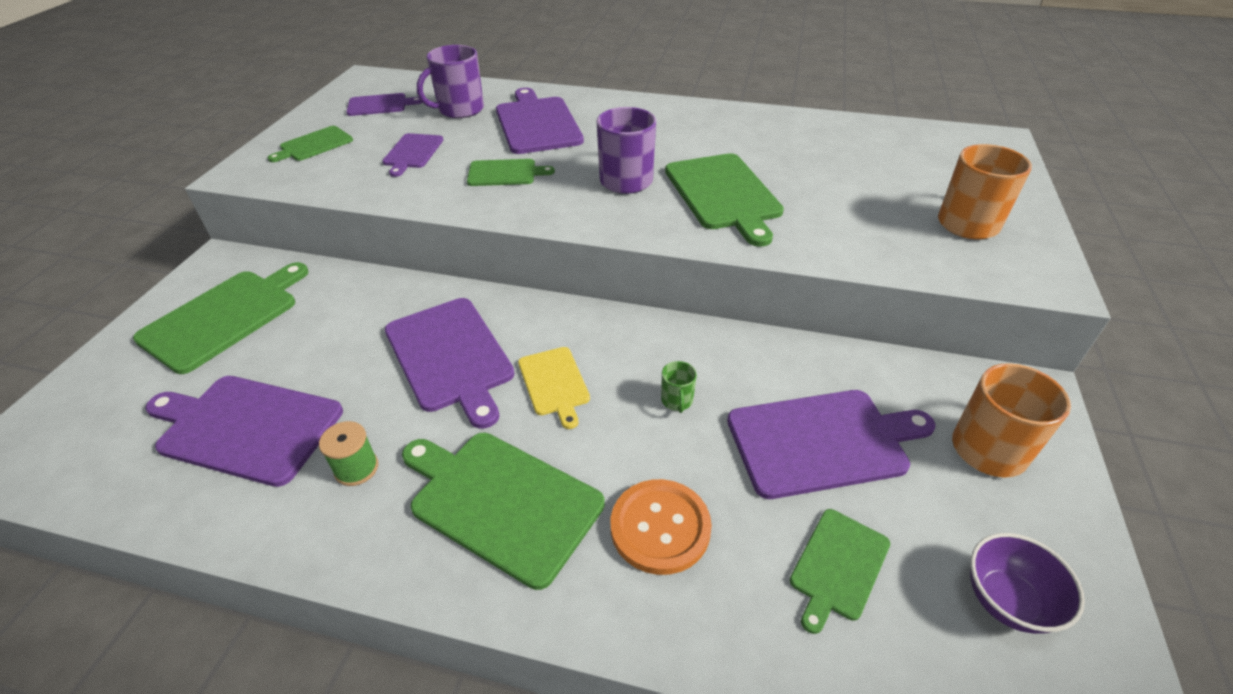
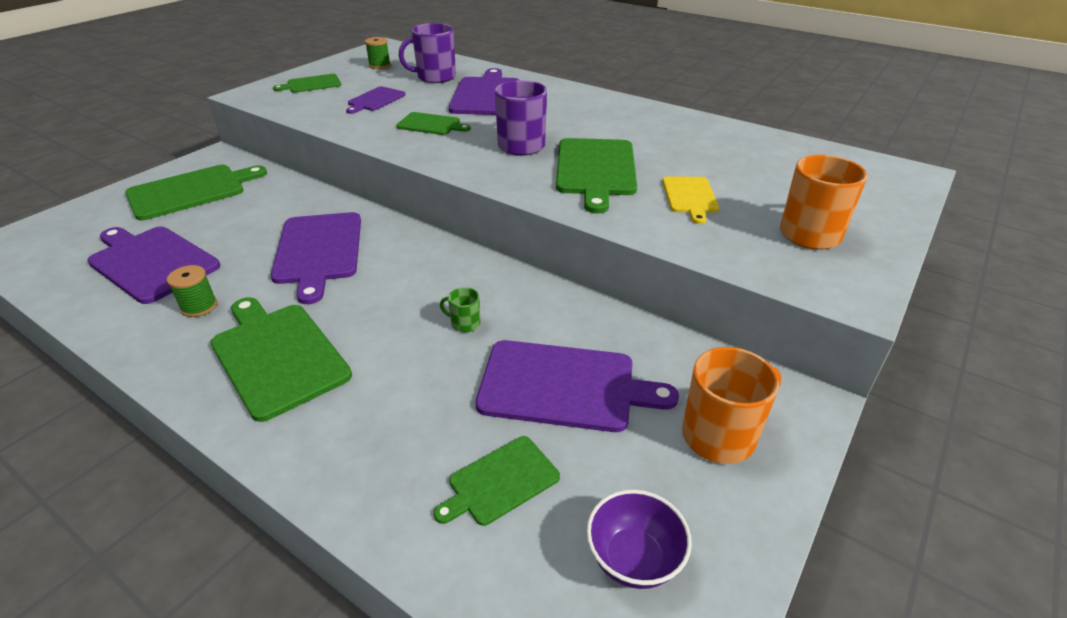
camera: 20 degrees right, 5 degrees down
purple cutting board [346,93,422,116] -> green spool [365,37,391,69]
yellow cutting board [518,347,590,429] -> yellow cutting board moved to [662,176,719,224]
orange button [611,479,712,575] -> none
green mug [661,361,697,413] -> green mug turned 90 degrees clockwise [440,287,480,332]

